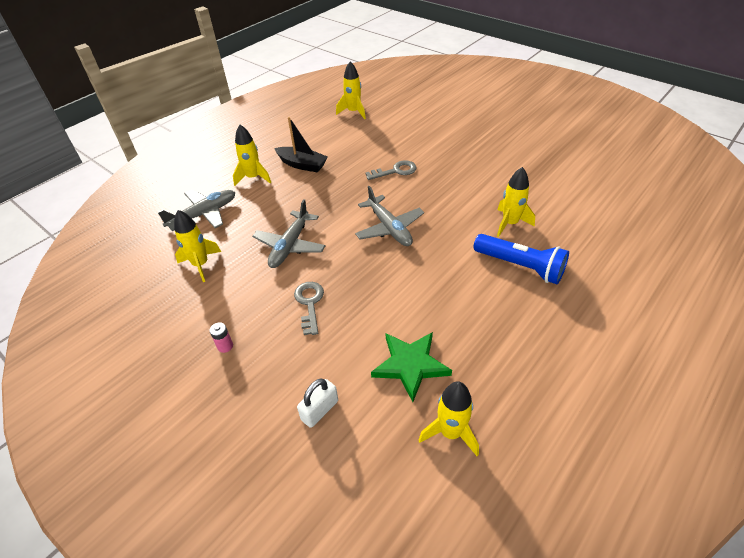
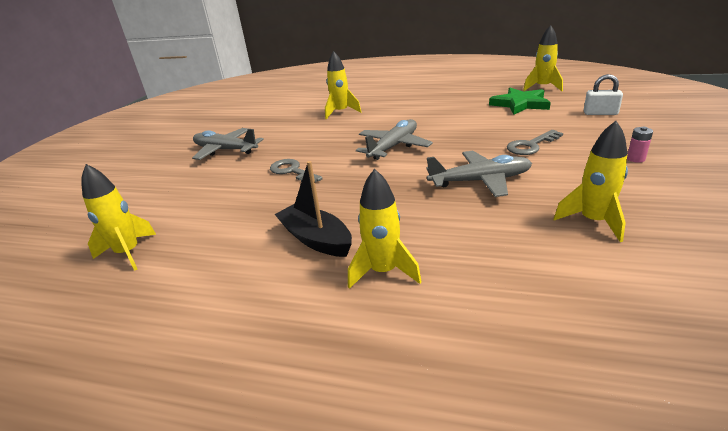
camera: 115 degrees left, 15 degrees down
grey plane [158,190,235,231] -> grey plane moved to [192,128,264,160]
black boat [274,117,328,172] -> black boat turned 45 degrees counterclockwise [275,161,352,257]
blue flashlight [474,234,569,284] -> none

